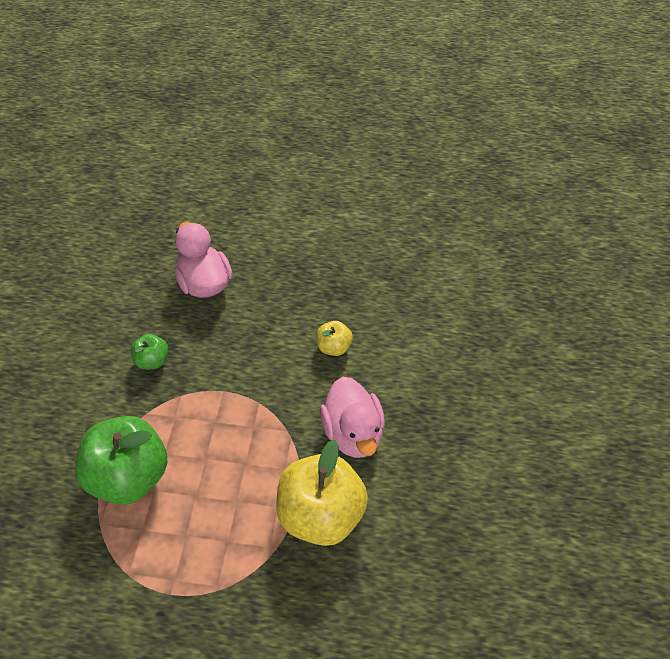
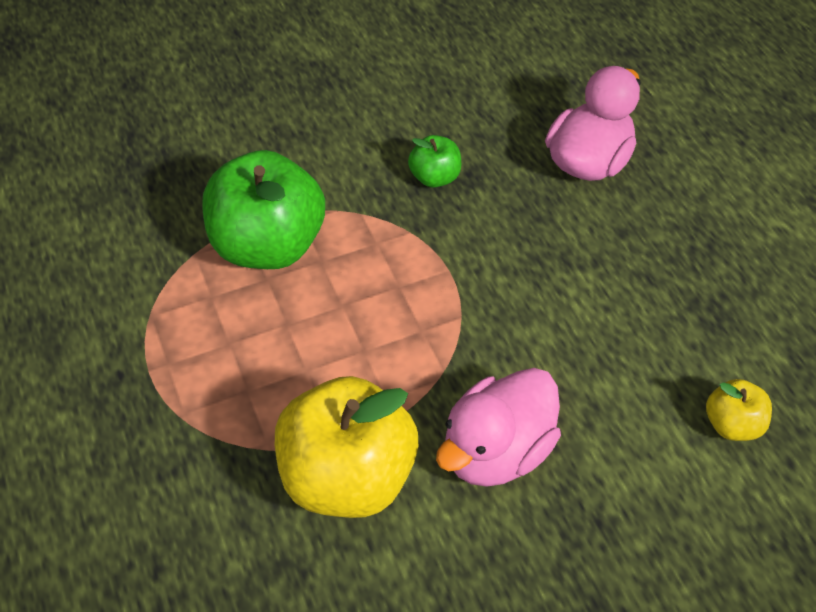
camera: 60 degrees right, 0 degrees up
yellow apple [316,321,353,356] -> yellow apple moved to [706,379,772,441]

